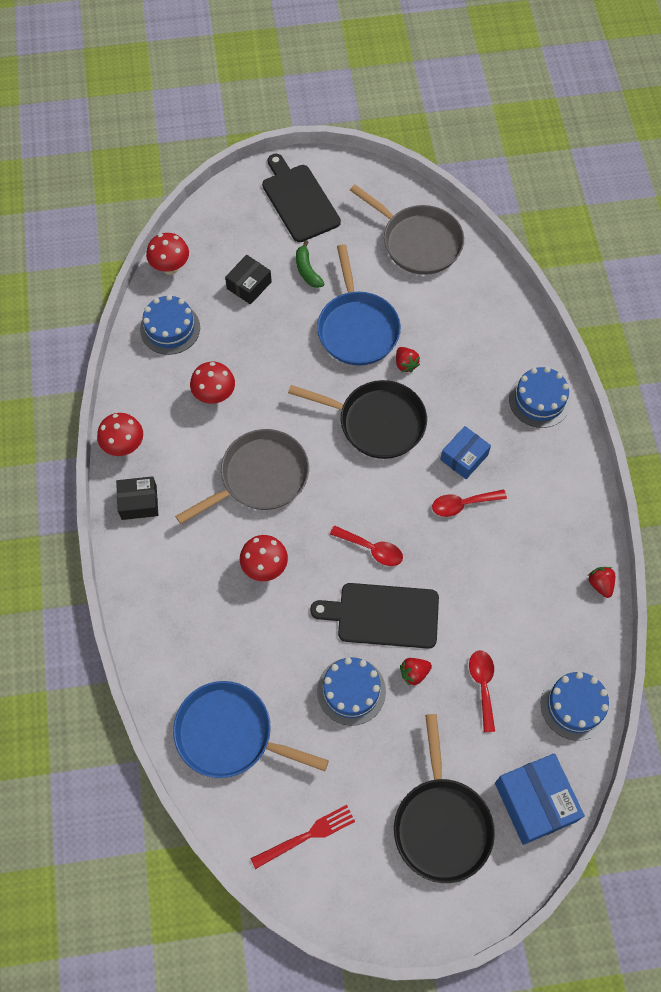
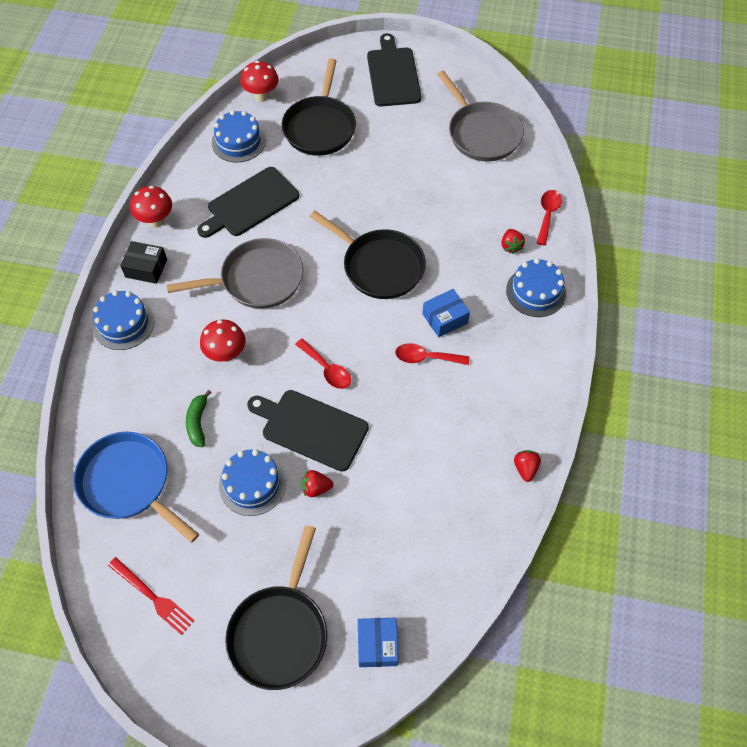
camera: 20 degrees right, 5 degrees down
red mushroom [190,362,235,404] -> black cutting board [197,167,299,238]
black box [225,255,272,304] -> black pan [282,58,356,156]
red fork [250,805,355,869] -> red fork turned 45 degrees clockwise [108,557,195,635]
green banana [296,240,324,288] -> green banana moved to [186,390,212,447]
blue pan [317,244,401,366] -> none
red strawberry [396,347,420,372] -> red strawberry moved to [501,229,525,254]
red spoon [469,650,495,732] -> red spoon moved to [537,190,562,245]
blue box [495,753,585,845] -> blue box [358,618,398,667], size x0.63
blue cake [541,672,610,740] -> blue cake moved to [93,290,154,350]

